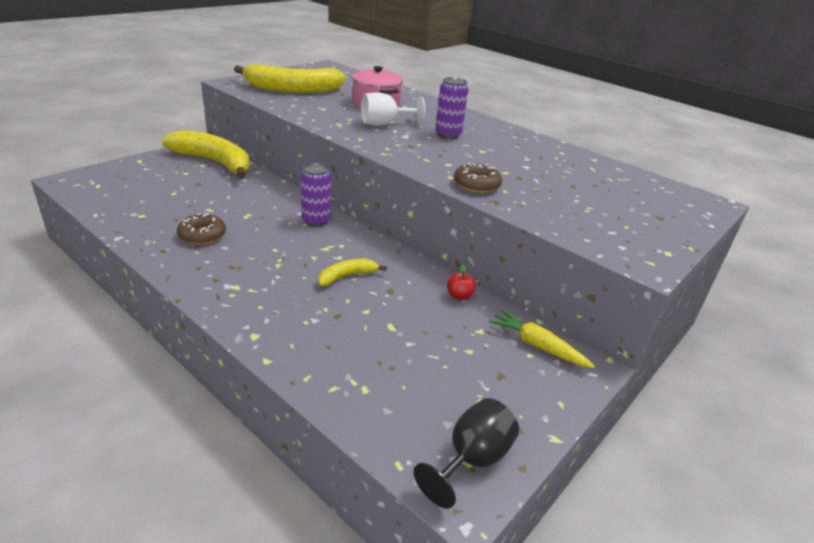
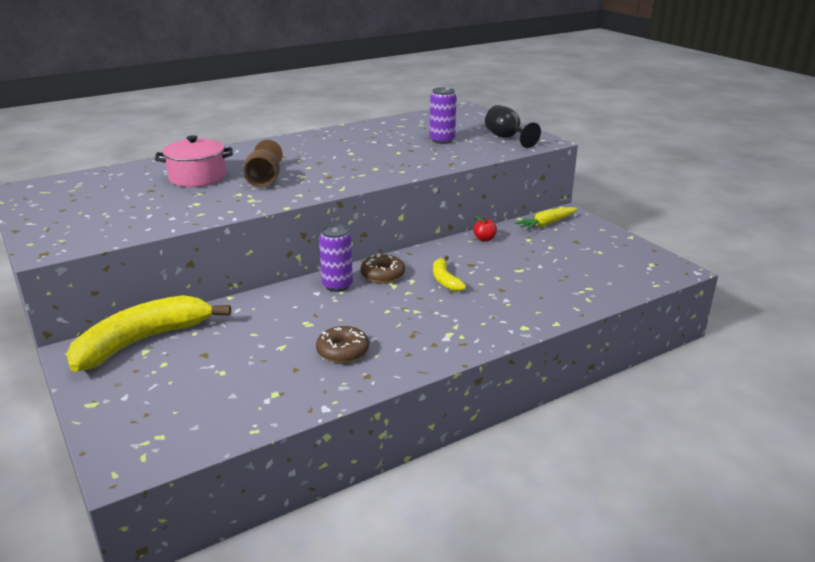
camera: 70 degrees left, 5 degrees down
yellow banana [234,64,346,93] -> none
white goblet [361,92,425,126] -> brown goblet [244,140,283,188]
black goblet [414,398,519,509] -> black goblet moved to [485,105,541,148]
purple can [435,77,468,139] -> purple can moved to [430,87,457,144]
brown donut [454,163,502,193] -> brown donut moved to [360,253,405,283]

